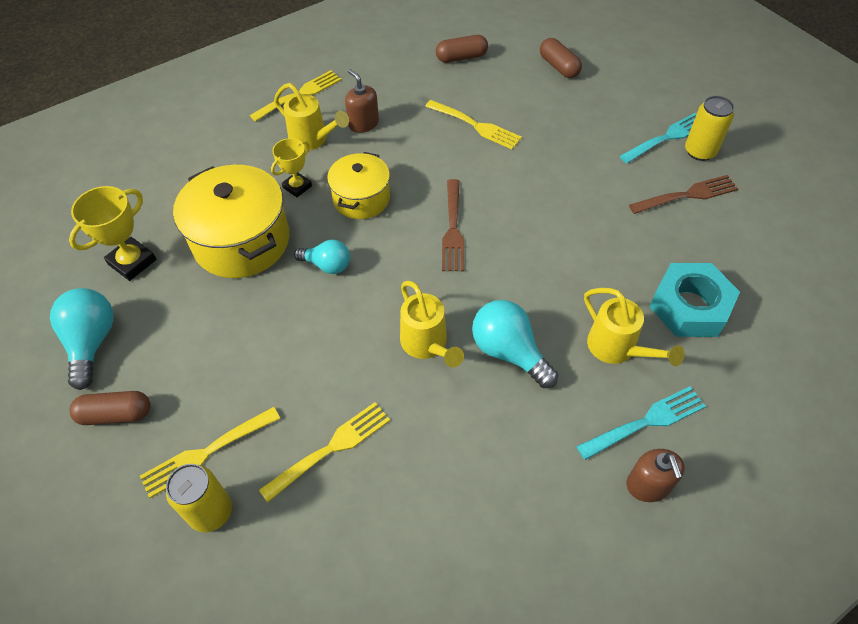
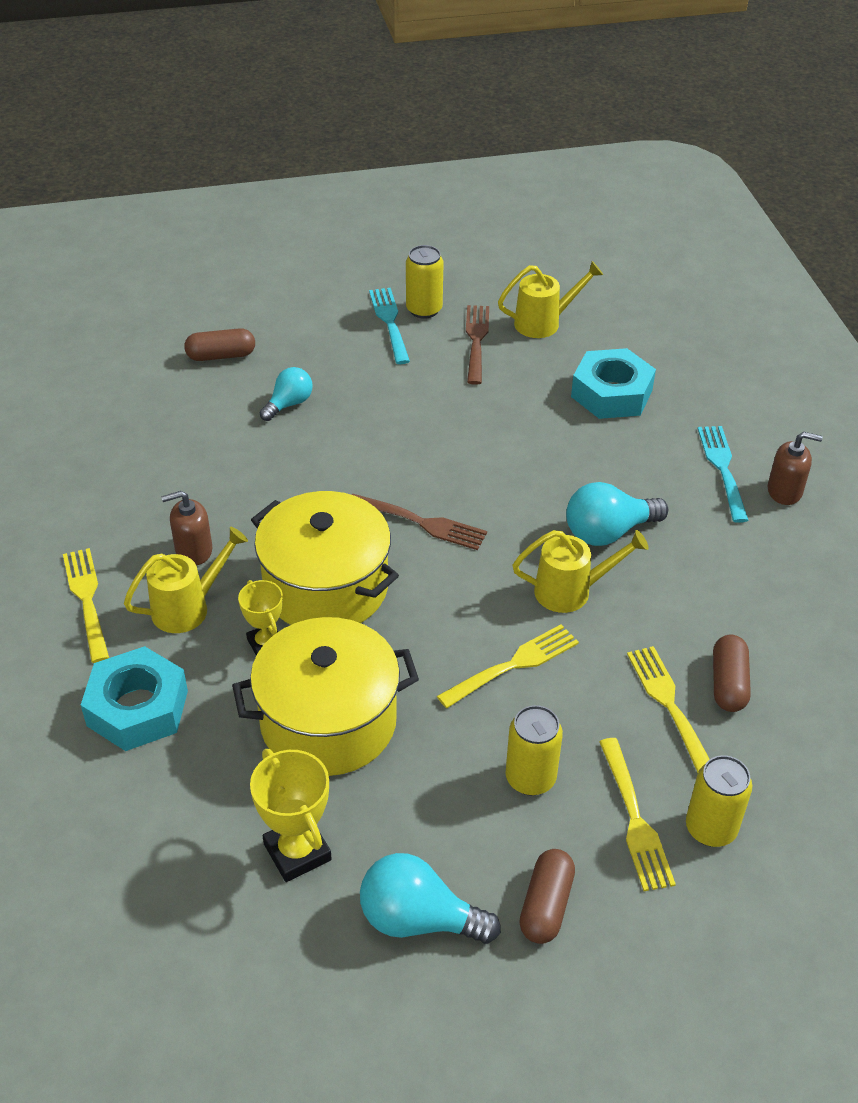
camera: 70 degrees left, 10 degrees down
turquoise light bulb [294,239,350,274] -> turquoise light bulb moved to [260,367,313,421]
yellow pot [327,152,390,219] -> yellow pot [251,491,399,625], size x1.63
yellow fork [425,100,522,149] -> yellow fork moved to [437,624,579,708]
brown capsule [436,35,488,63] -> brown capsule moved to [713,635,751,712]
yellow watering can [584,288,685,366] -> yellow watering can moved to [498,261,603,338]
none -> turquoise nut [81,646,188,751]
none -> yellow can [505,705,563,796]

